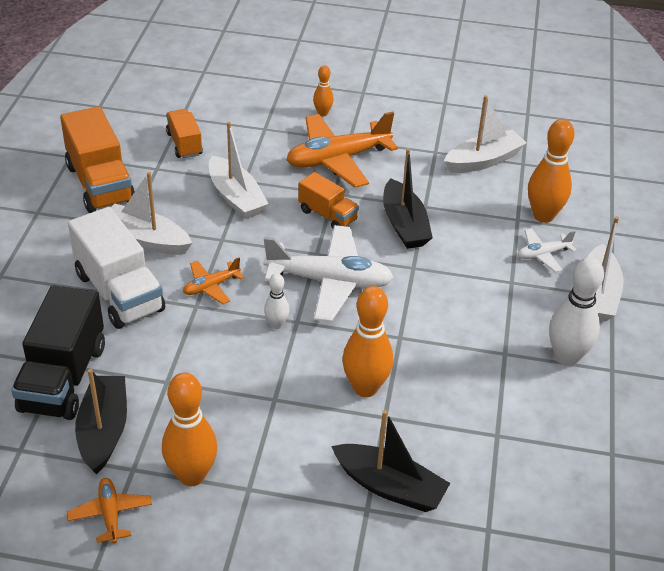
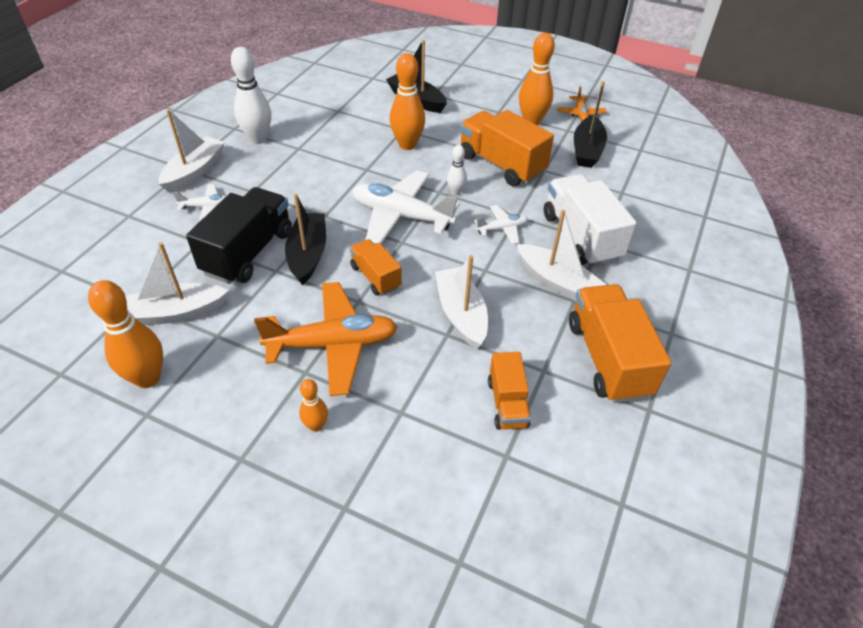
camera: 165 degrees left, 5 degrees up
black truck [11,285,105,420] -> black truck moved to [186,187,292,284]
orange plane [183,258,244,304] -> white plane [474,205,528,244]
orange bowling pin [528,119,574,223] -> orange bowling pin moved to [88,280,163,388]
none -> orange truck [460,110,554,186]

